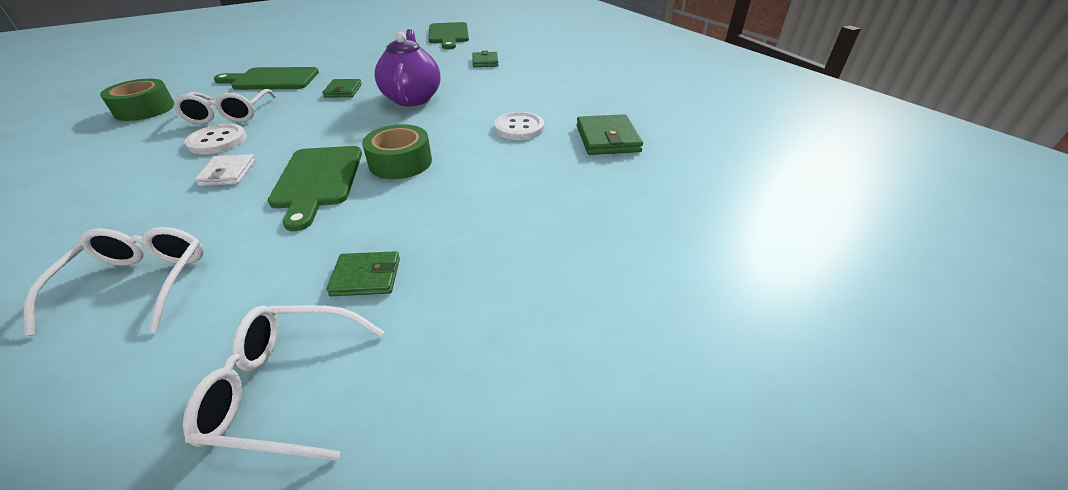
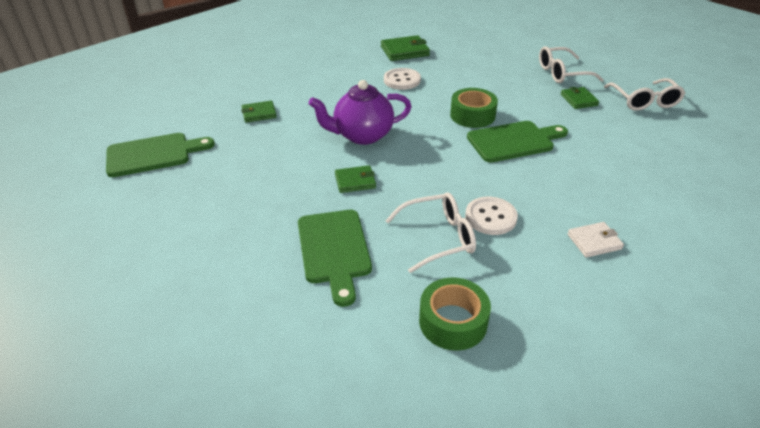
camera: 100 degrees left, 0 degrees up
white glasses [24,227,204,336] -> white glasses moved to [539,46,604,83]
white wallet [194,154,255,186] -> white wallet moved to [567,222,624,258]

